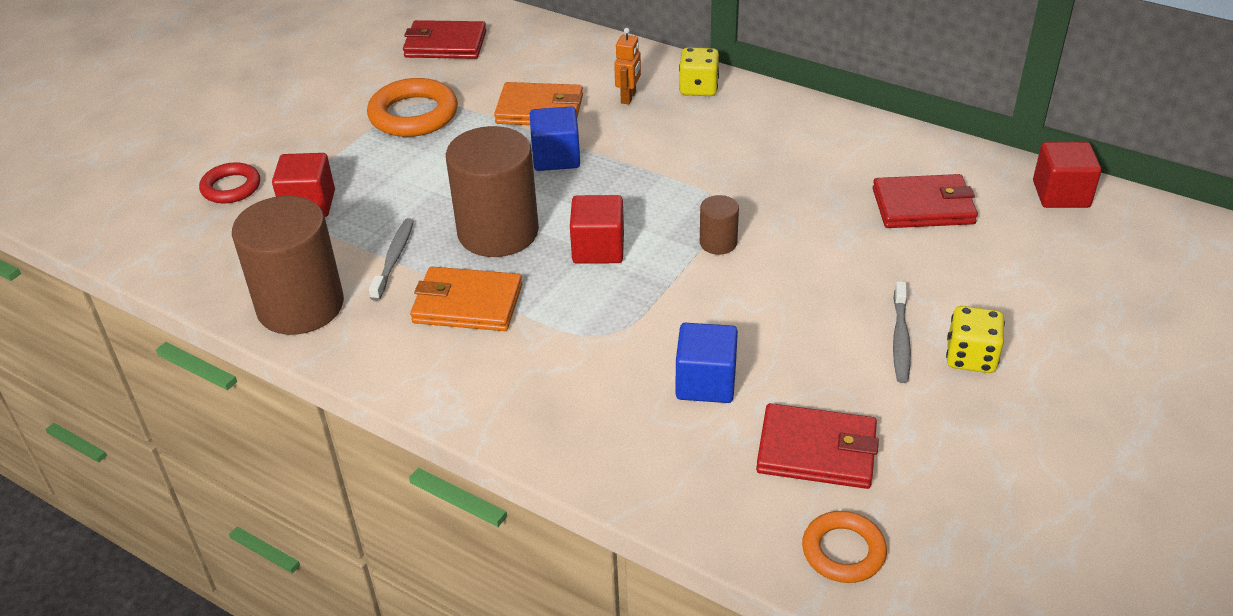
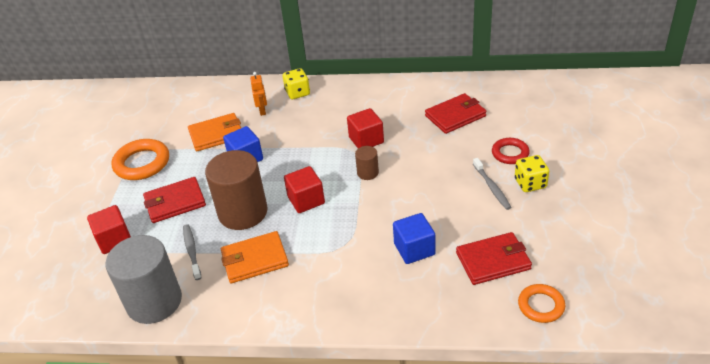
camera: 25 degrees left, 0 degrees up
red ring [199,162,260,203] -> red ring moved to [492,138,530,164]
brown cylinder [232,196,344,335] -> grey cylinder [106,235,182,324]
red wallet [403,20,486,59] -> red wallet moved to [143,177,206,223]
red cube [1033,142,1101,208] -> red cube moved to [347,108,384,148]

